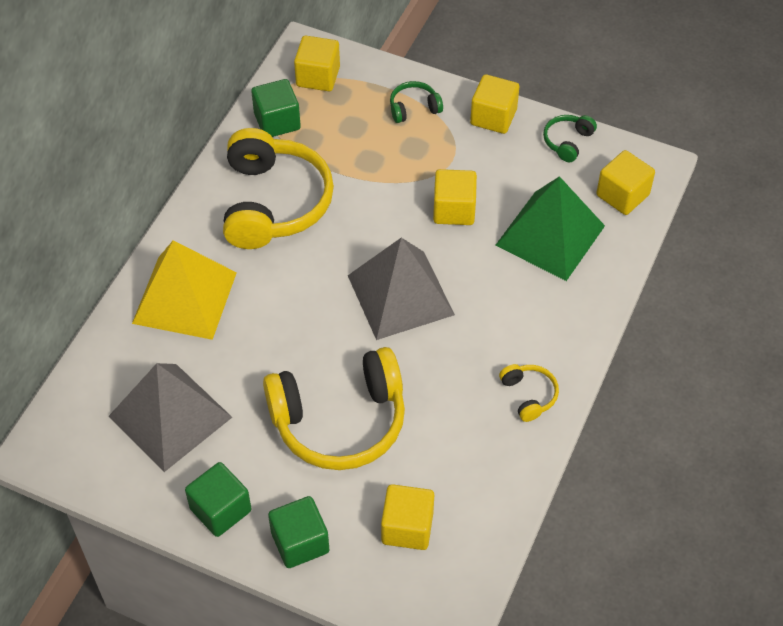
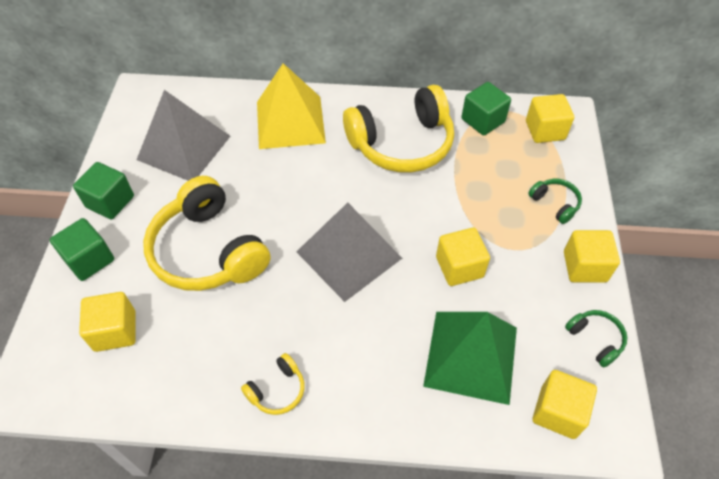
camera: 70 degrees right, 0 degrees up
green headphones [543,115,597,162] -> green headphones turned 45 degrees clockwise [565,310,628,368]

